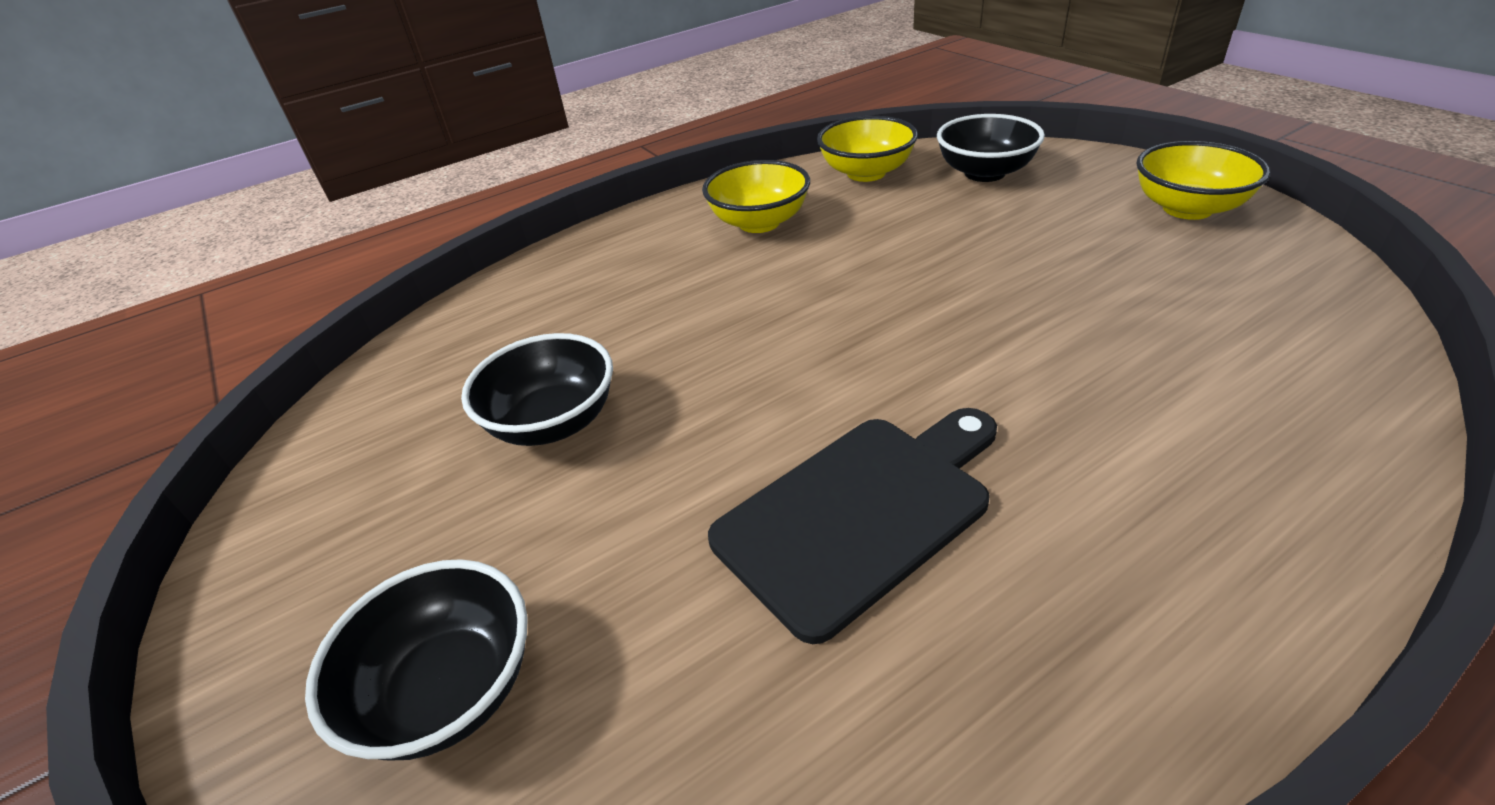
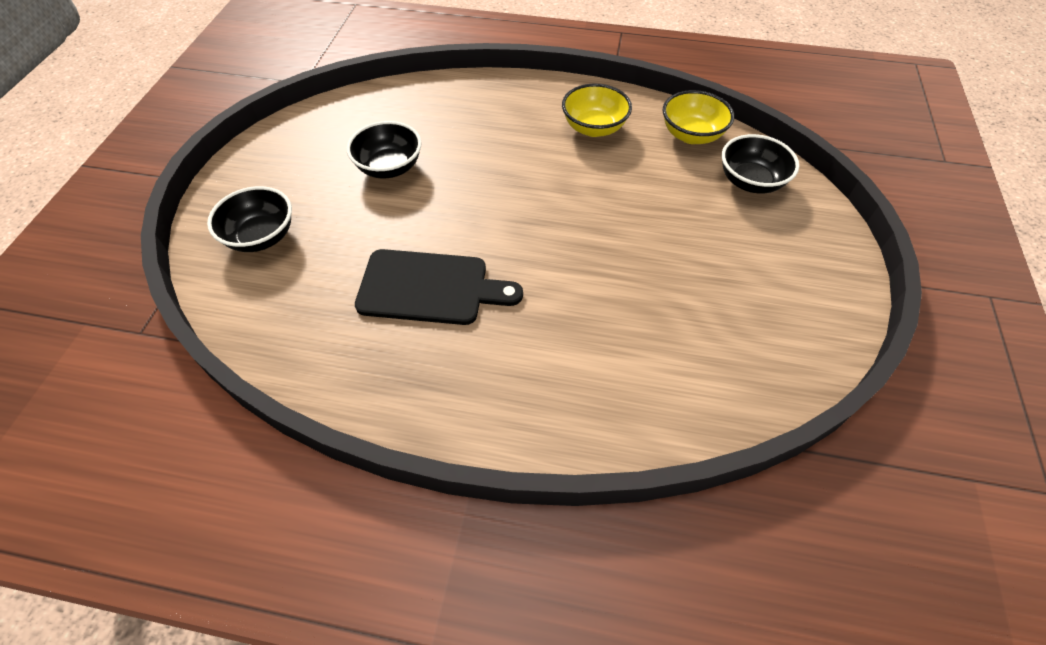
camera: 40 degrees right, 15 degrees up
yellow bowl [1136,141,1270,220] -> none

